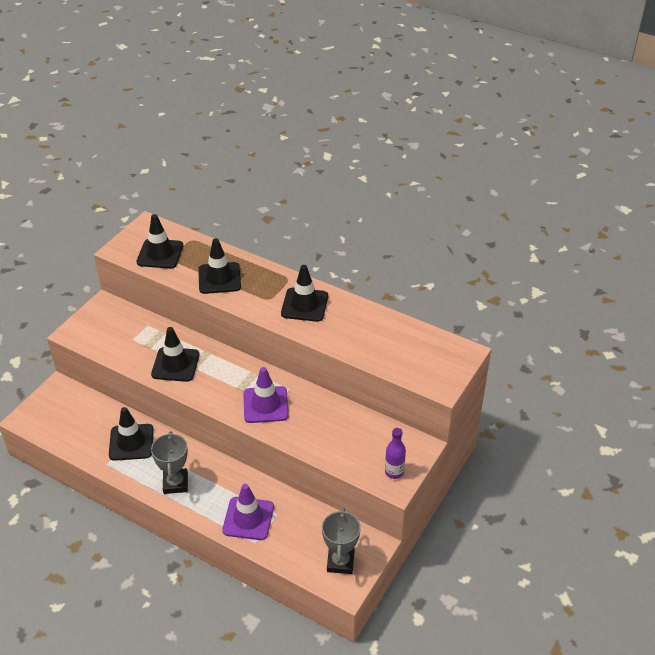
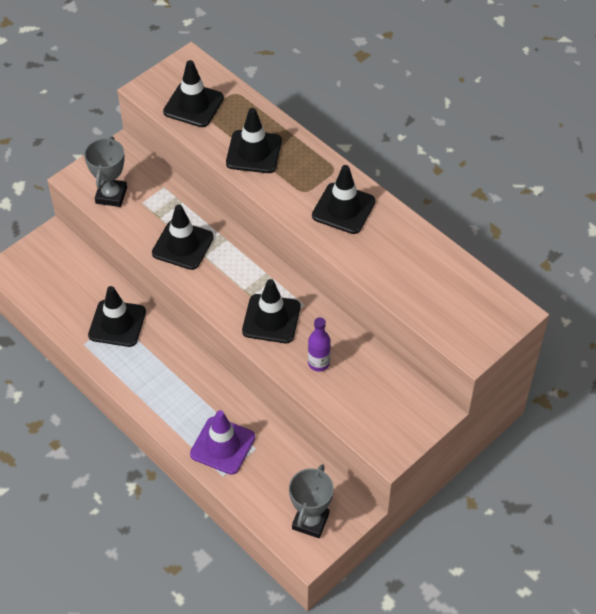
camera: 15 degrees right, 10 degrees up
grey trophy [151,431,188,494] -> grey trophy moved to [84,136,127,207]
purple traffic cone [243,367,289,423] -> black traffic cone [242,279,301,343]
purple bottle [385,428,406,479] -> purple bottle moved to [308,317,331,372]

